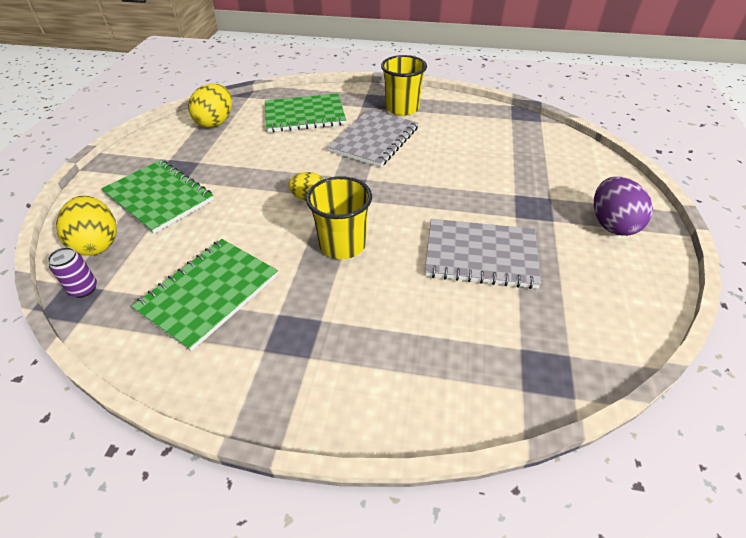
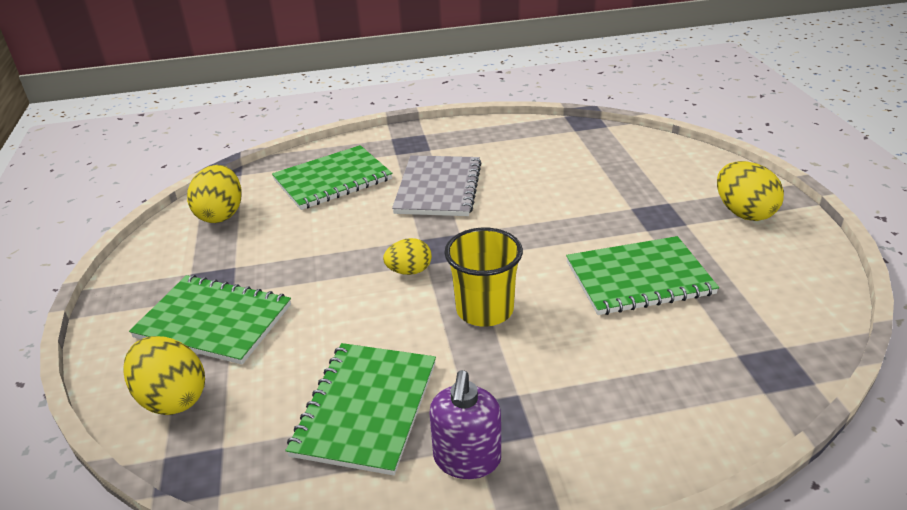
camera: 20 degrees left, 10 degrees down
purple can [47,247,97,298] -> none
yellow cup [381,55,427,116] -> none
grey notebook [425,219,541,289] -> green notebook [566,236,719,315]
purple egg [594,177,653,236] -> yellow egg [717,161,784,221]
none -> purple soap dispenser [430,370,501,479]

